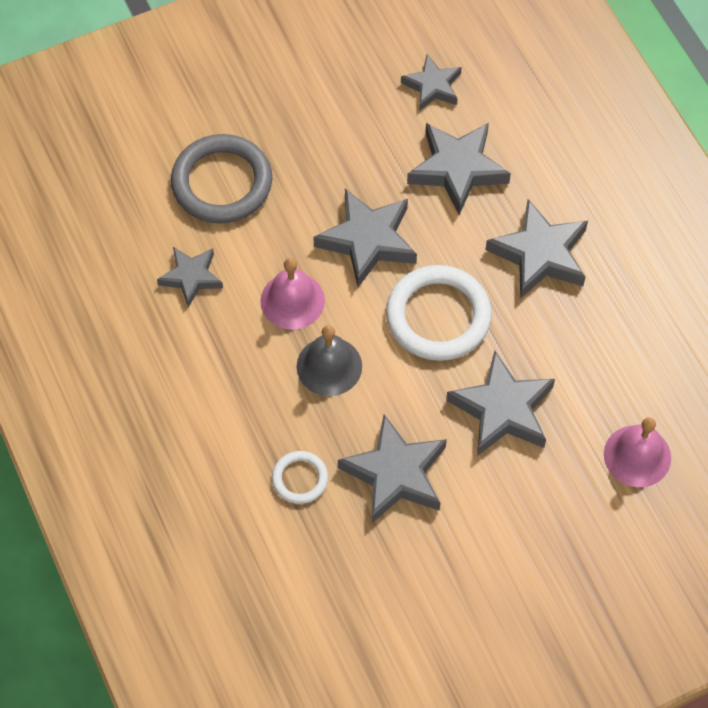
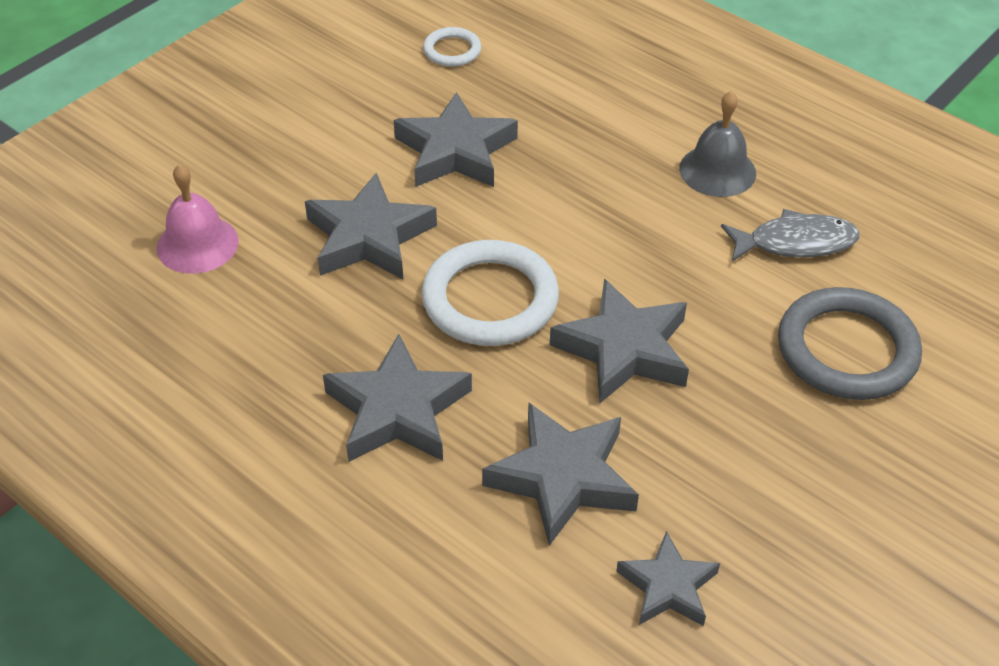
camera: 155 degrees right, 15 degrees down
grey star [157,247,223,308] -> grey fish [721,209,860,262]
pink bell [260,258,325,330] -> none
white ring [272,451,328,504] -> white ring moved to [423,27,481,67]
grey bell [297,325,362,396] -> grey bell moved to [679,91,756,197]

